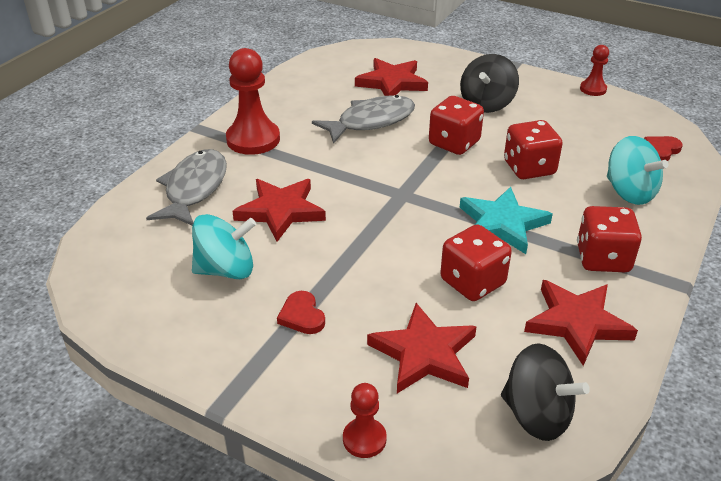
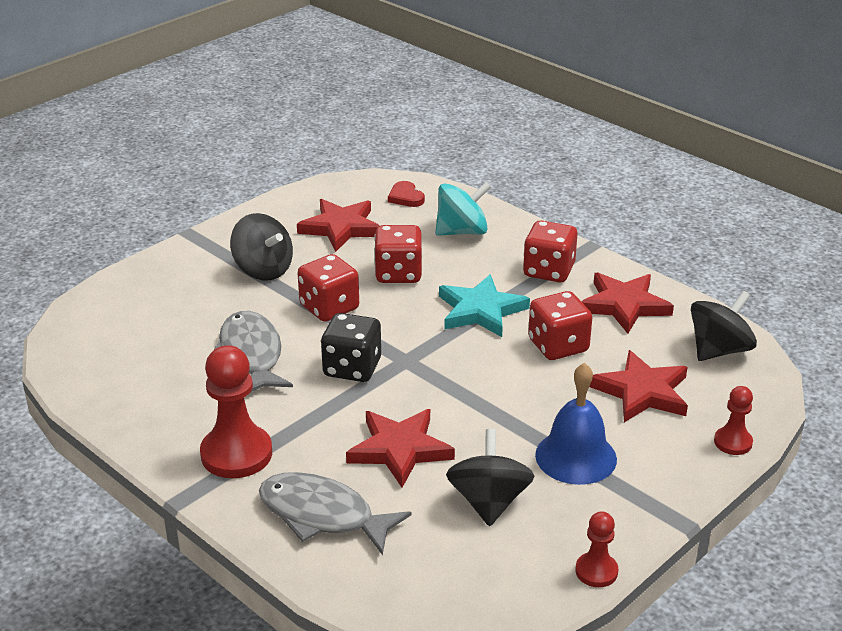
camera: 75 degrees left, 5 degrees down
turquoise spinning top [192,214,256,279] -> black spinning top [446,429,534,526]
red heart [277,291,325,334] -> blue bell [535,363,617,485]
red star [355,58,428,96] -> red star moved to [297,199,380,252]
red pawn [580,45,609,96] -> red pawn moved to [576,511,618,587]
none -> black dice [321,313,381,382]

